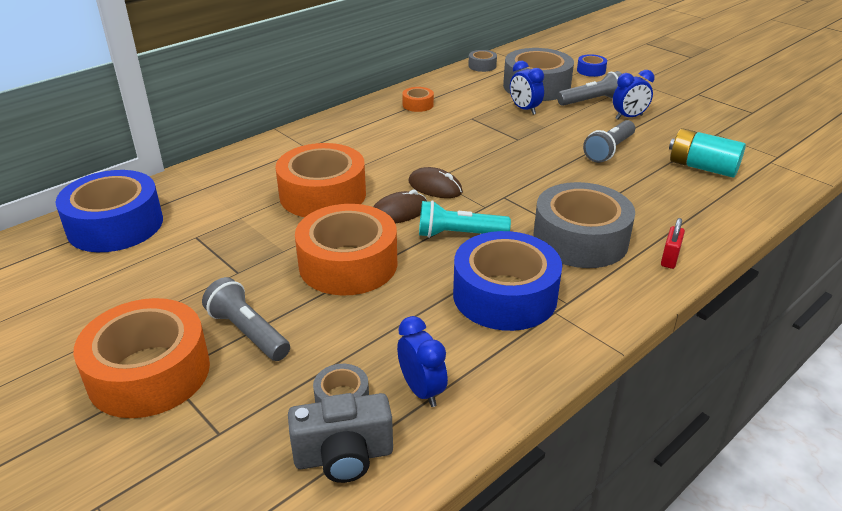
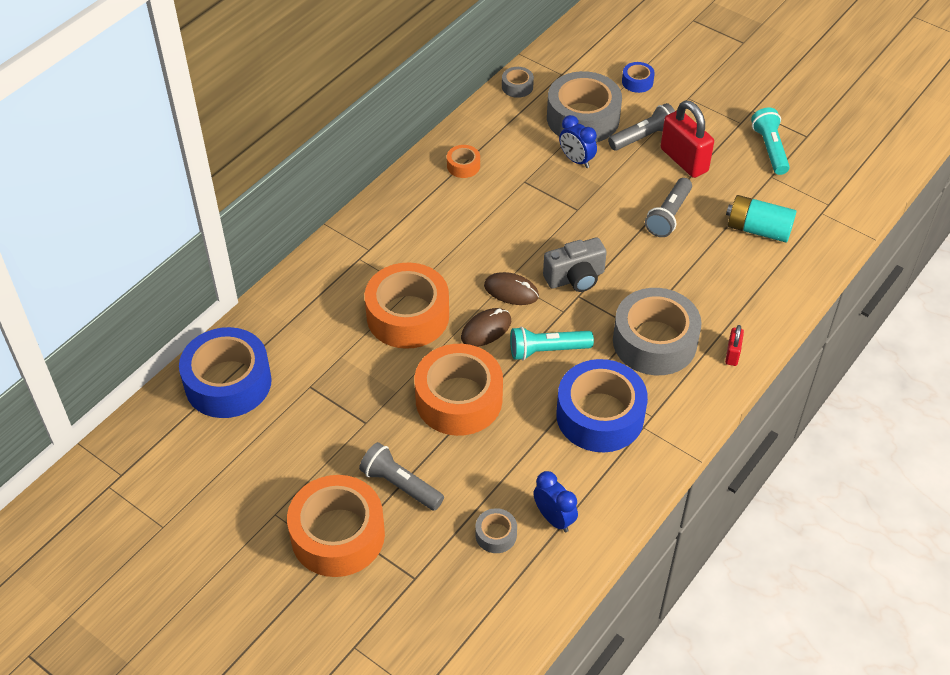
camera: 10 degrees left, 15 degrees up
grey camera [288,393,393,483] -> grey camera moved to [543,237,607,292]
blue clock [613,70,654,120] -> red padlock [661,101,714,178]
none -> turquoise flashlight [751,108,790,175]

